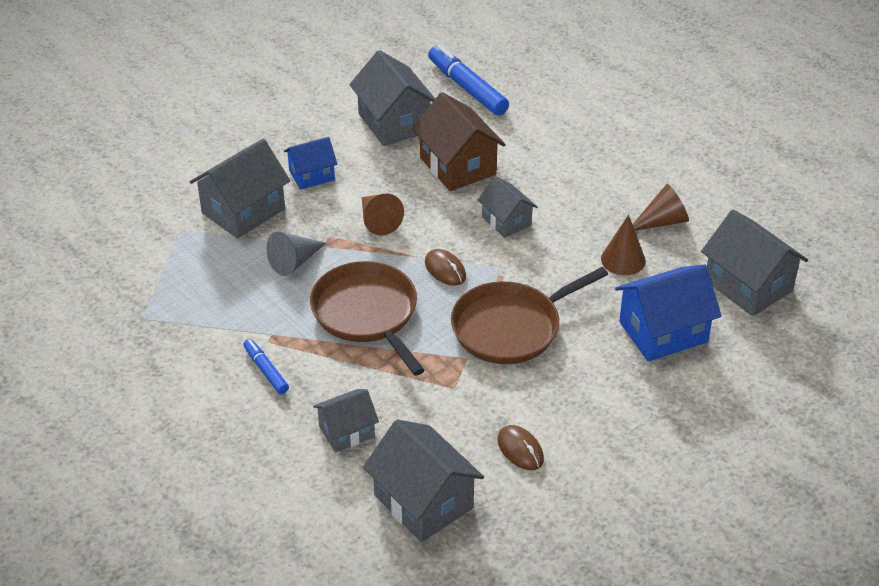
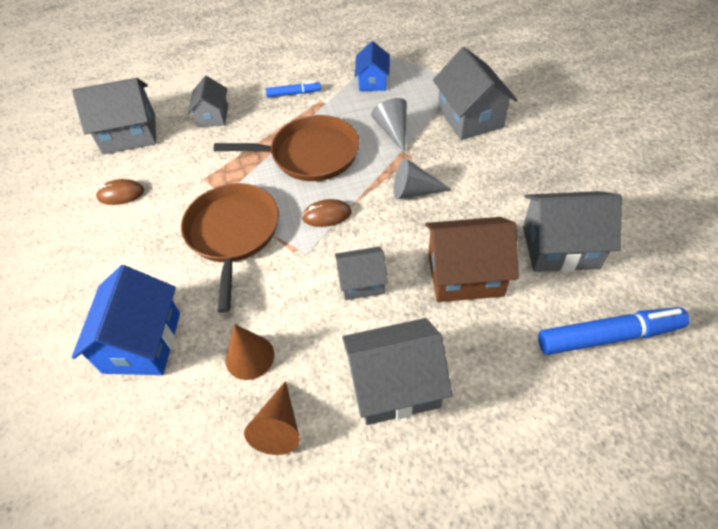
camera: 120 degrees right, 10 degrees up
blue house [284,137,337,190] -> blue house moved to [355,41,390,91]
brown cone [362,194,404,236] -> grey cone [394,158,452,199]
grey house [701,210,808,316] -> grey house moved to [342,318,452,425]

